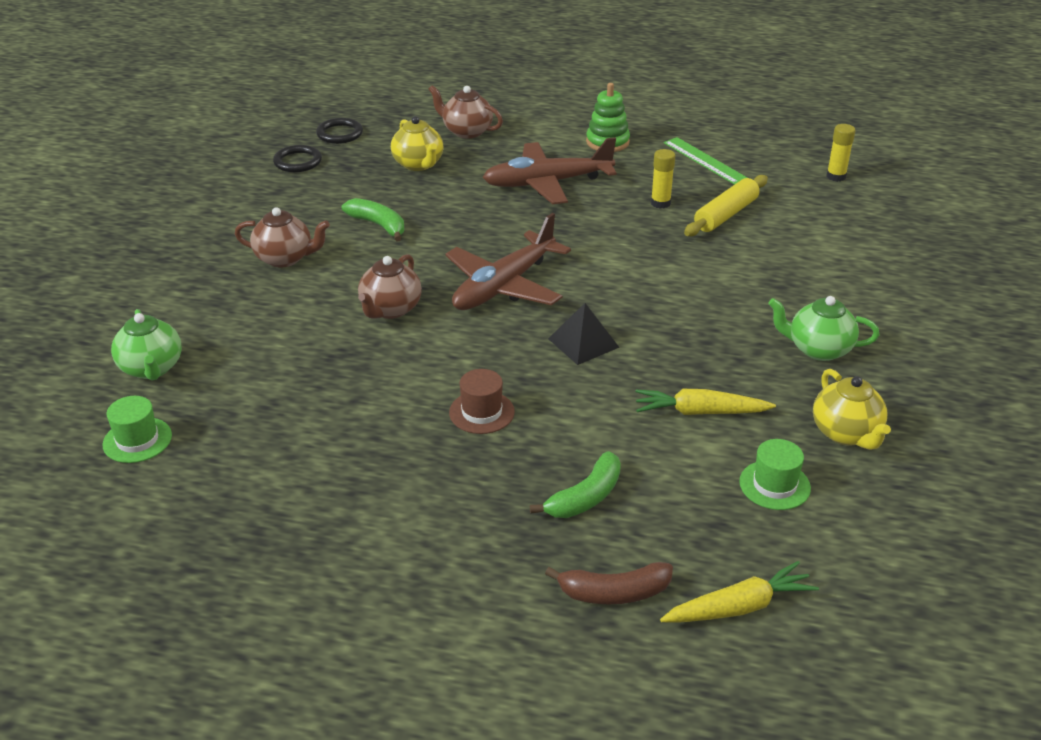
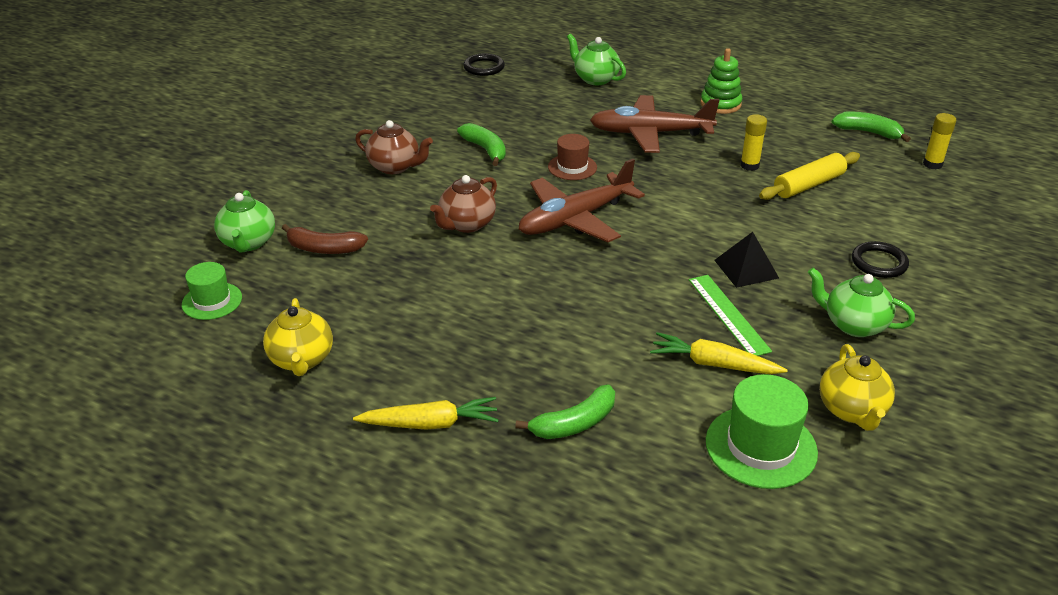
camera: 15 degrees right, 0 degrees up
black ring [273,145,322,172] -> black ring moved to [852,241,909,278]
yellow teapot [391,116,444,171] -> yellow teapot moved to [263,298,333,376]
brown teapot [429,85,503,139] -> green teapot [567,34,626,85]
brown hat [449,369,515,434] -> brown hat moved to [548,134,597,180]
brown banana [545,562,673,604] -> brown banana moved to [282,224,368,254]
black pyramid [548,303,620,365] -> black pyramid moved to [714,232,779,288]
yellow carrot [660,561,819,623] -> yellow carrot moved to [353,397,499,430]
green ruler [664,137,747,185] -> green ruler moved to [689,275,772,356]
green hat [739,439,811,510] -> green hat [706,374,818,489], size x1.59
none -> green banana [832,111,911,142]

